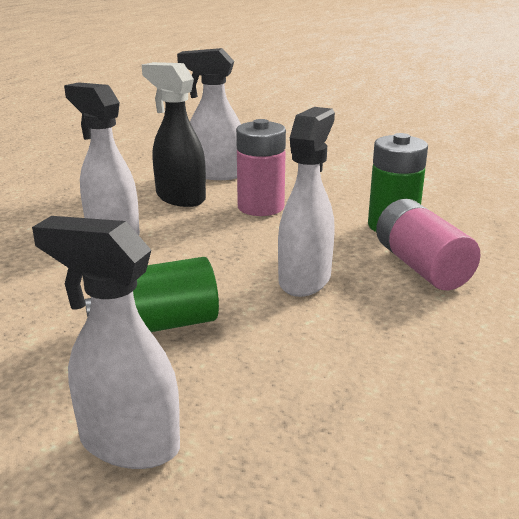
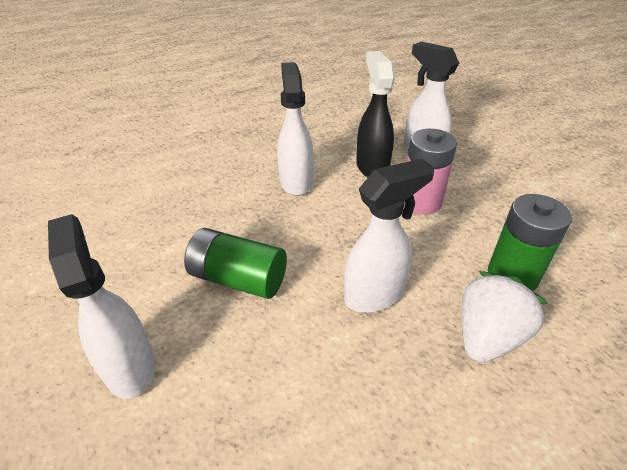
camera: 40 degrees right, 15 degrees up
pink battery [376,199,481,290] -> white strawberry [462,271,548,363]

